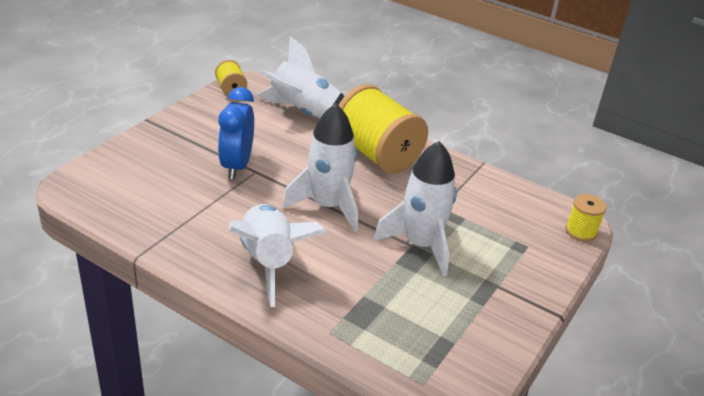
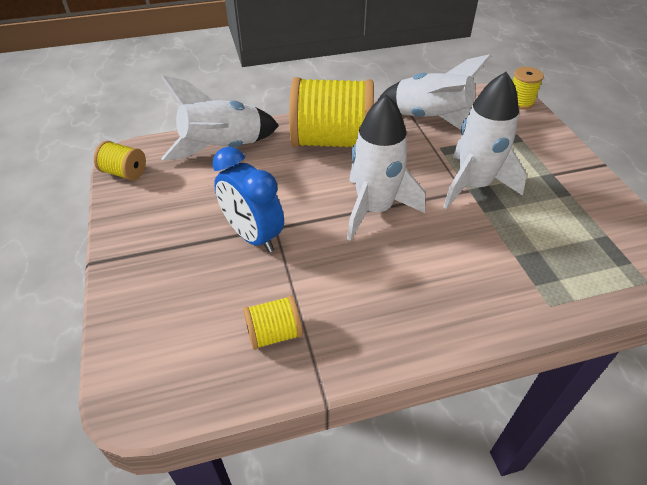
camera: 45 degrees left, 10 degrees up
white rocket [229,204,327,307] -> white rocket moved to [378,54,491,130]
none -> yellow spool [243,295,303,350]

